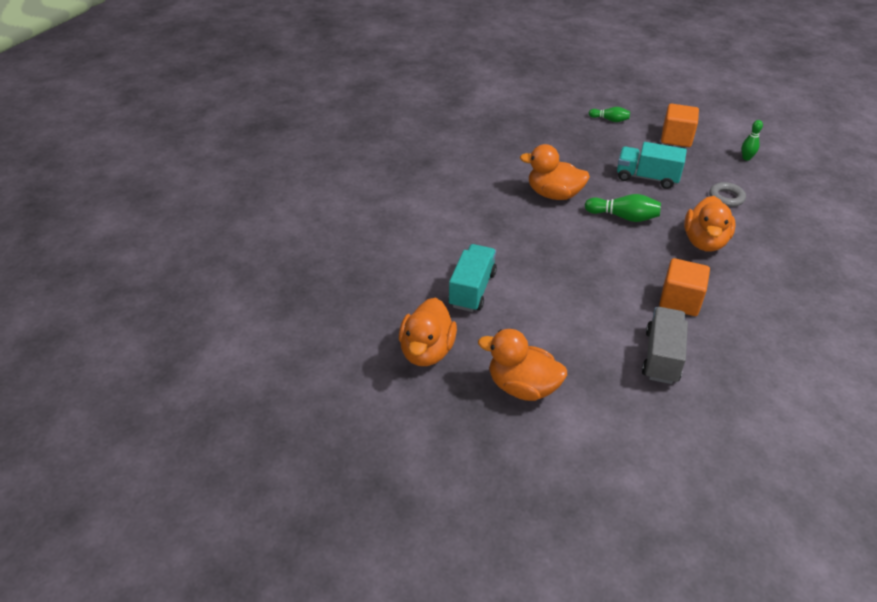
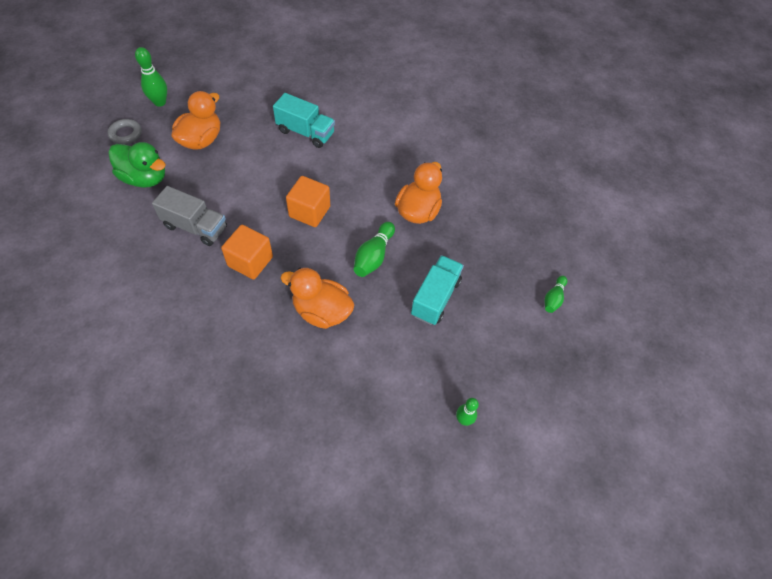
camera: 95 degrees right, 15 degrees up
orange duck [399,298,457,366] -> none
orange cube [661,104,699,147] -> orange cube moved to [286,176,330,227]
grey ring [709,182,746,207] -> grey ring moved to [108,119,142,145]
none -> green duck [109,142,166,188]
none -> green bowling pin [135,47,167,107]

